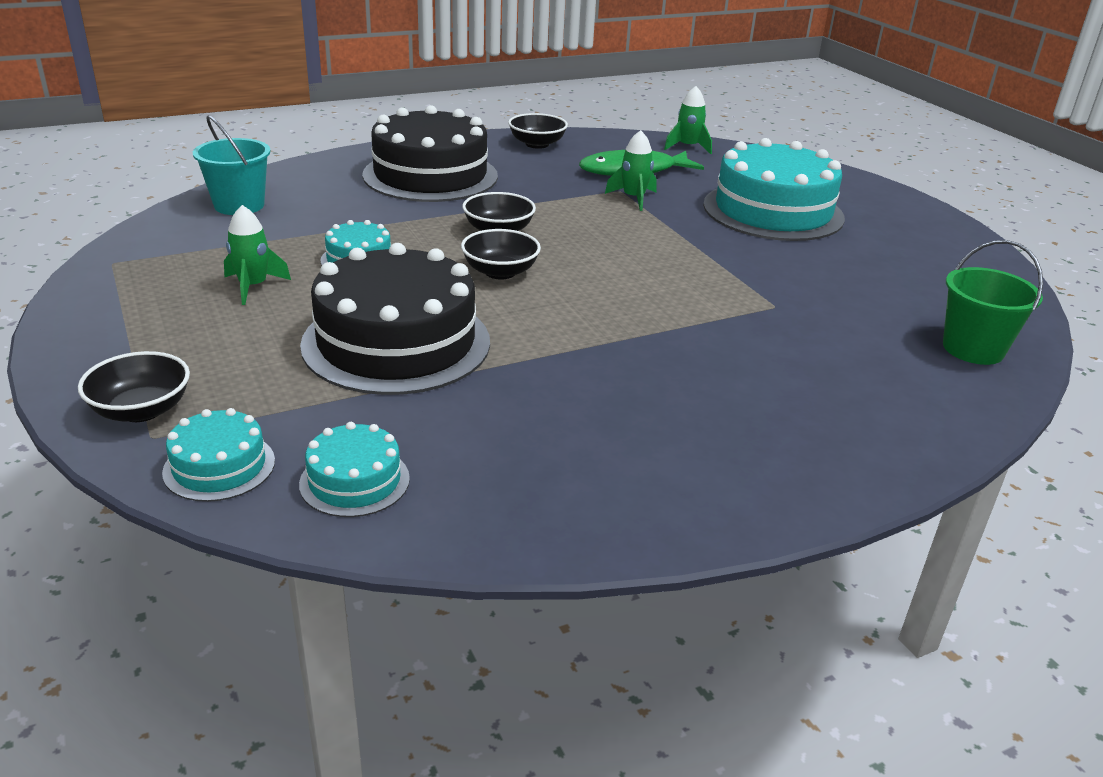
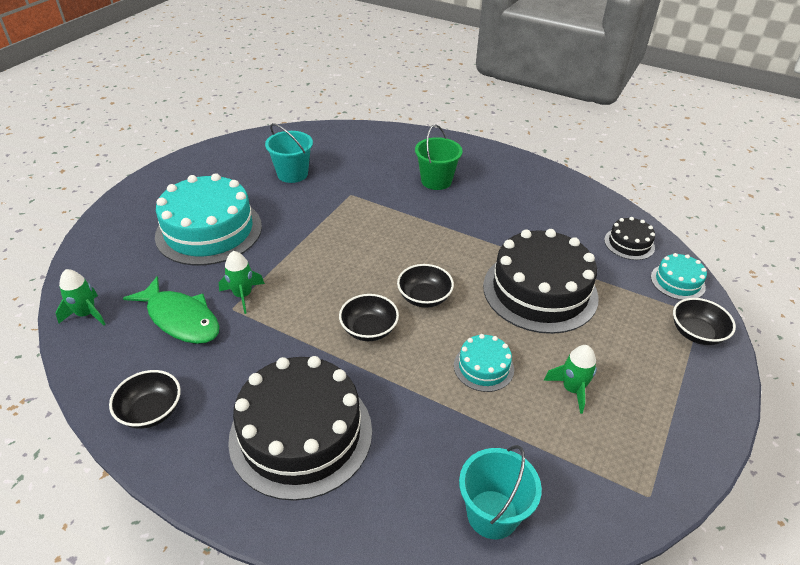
camera: 125 degrees left, 10 degrees up
turquoise cake [299,422,410,517] -> black cake [604,217,655,260]
green bucket [943,240,1043,365] -> green bucket moved to [415,124,462,190]
none -> turquoise bucket [265,123,313,183]

